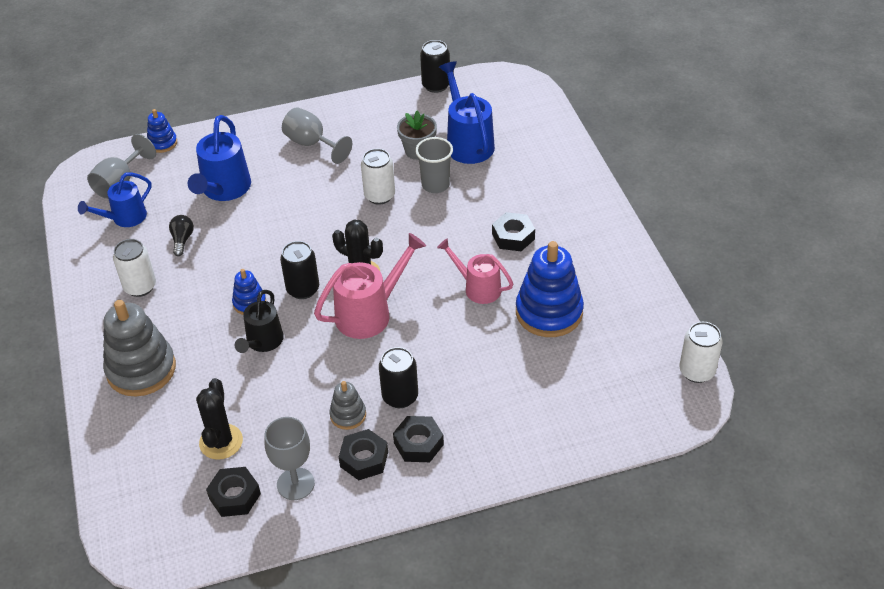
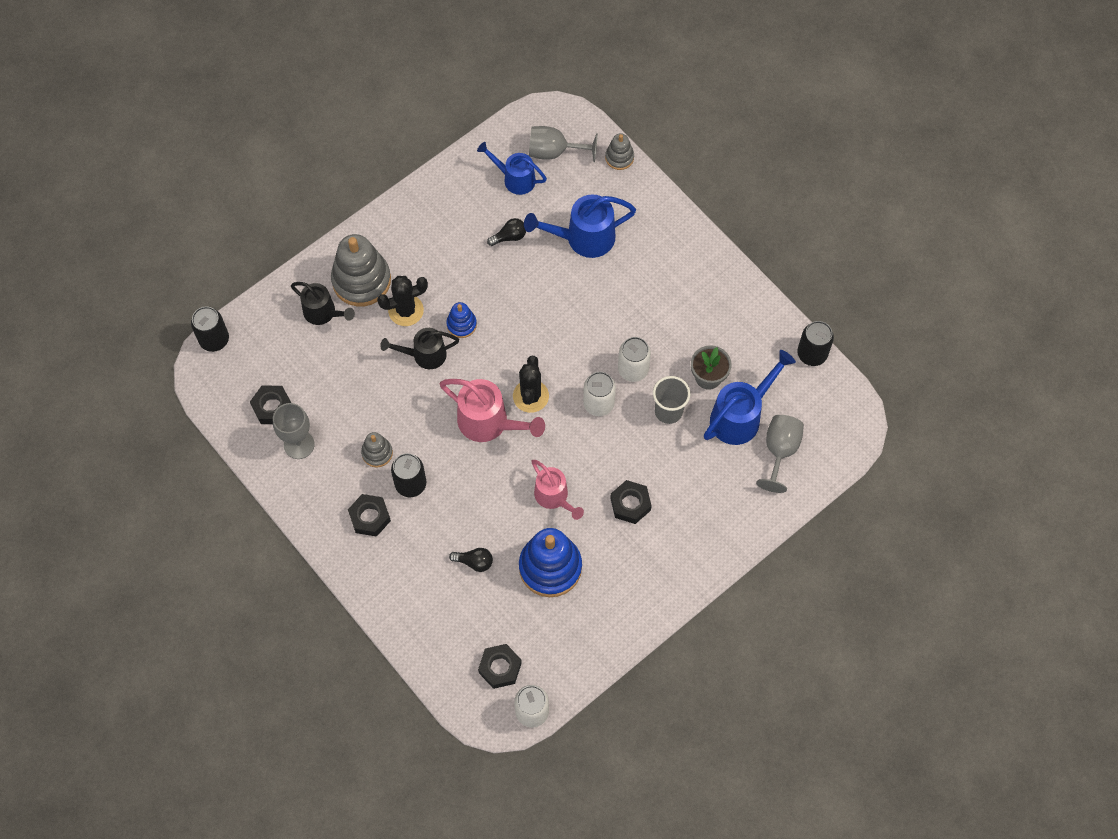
camera: 65 degrees right, 20 degrees up
white can [113,239,156,297] -> white can moved to [583,372,616,416]
blue stacking toy [147,109,177,153] -> grey stacking toy [605,133,634,170]
black cactus [196,378,243,460] -> black cactus moved to [377,276,428,326]
black can [280,241,319,299] -> black can moved to [191,306,229,352]
grey goblet [282,107,352,164] -> grey goblet moved to [756,415,804,493]
black nut [339,429,388,480] -> black nut moved to [478,644,522,689]
pink watering can [437,238,513,304] -> pink watering can turned 135 degrees clockwise [531,460,584,520]
none -> black watering can [291,282,355,325]
none -> black light bulb [449,548,493,572]

